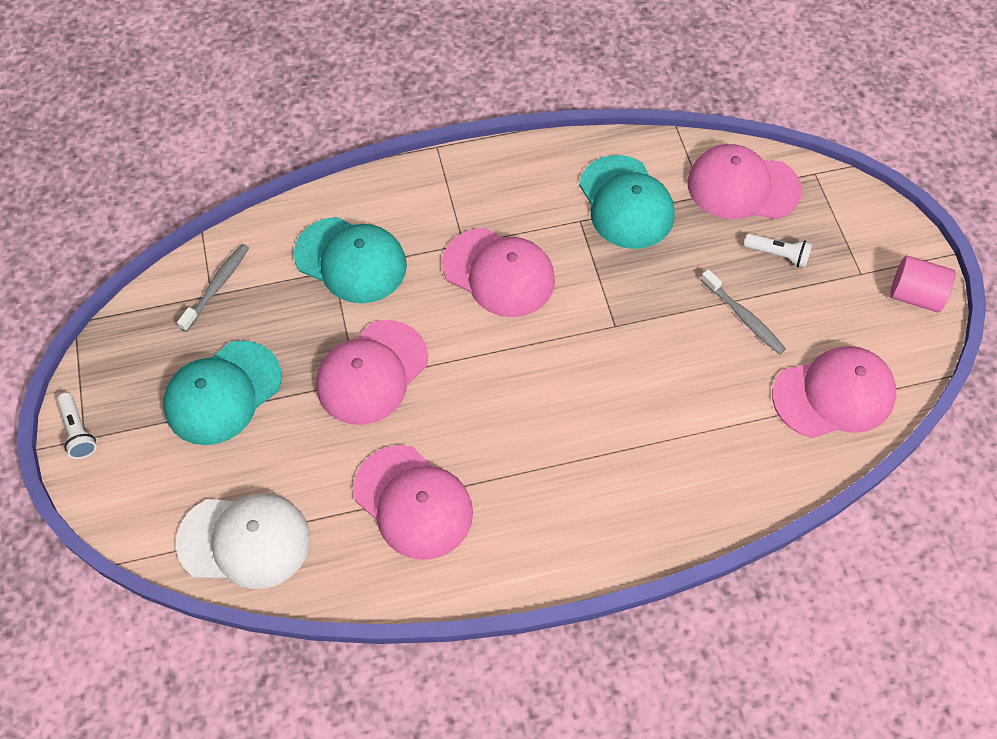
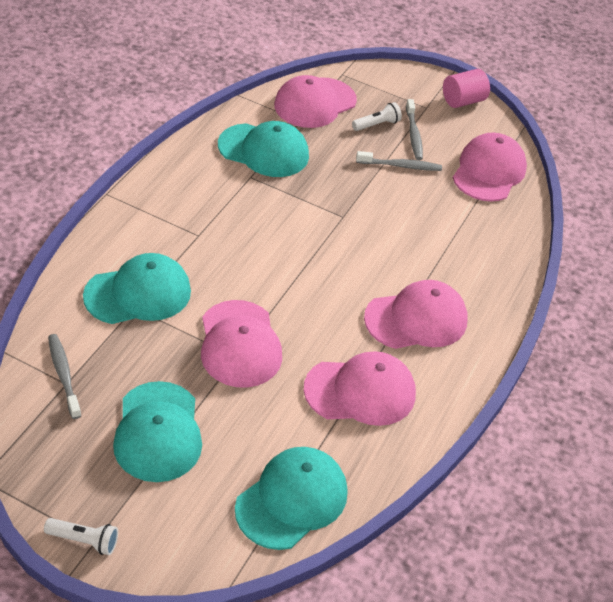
camera: 55 degrees left, 15 degrees down
white cap [176,493,310,589] -> turquoise cap [235,447,347,550]
pink cap [442,228,555,317] -> pink cap moved to [364,280,468,349]
none -> grey toothbrush [406,99,423,160]

